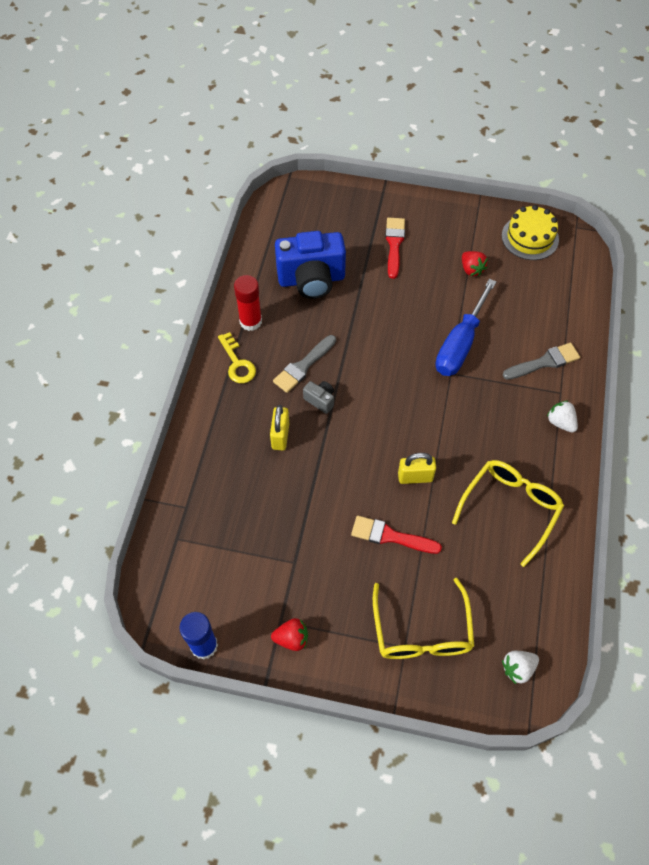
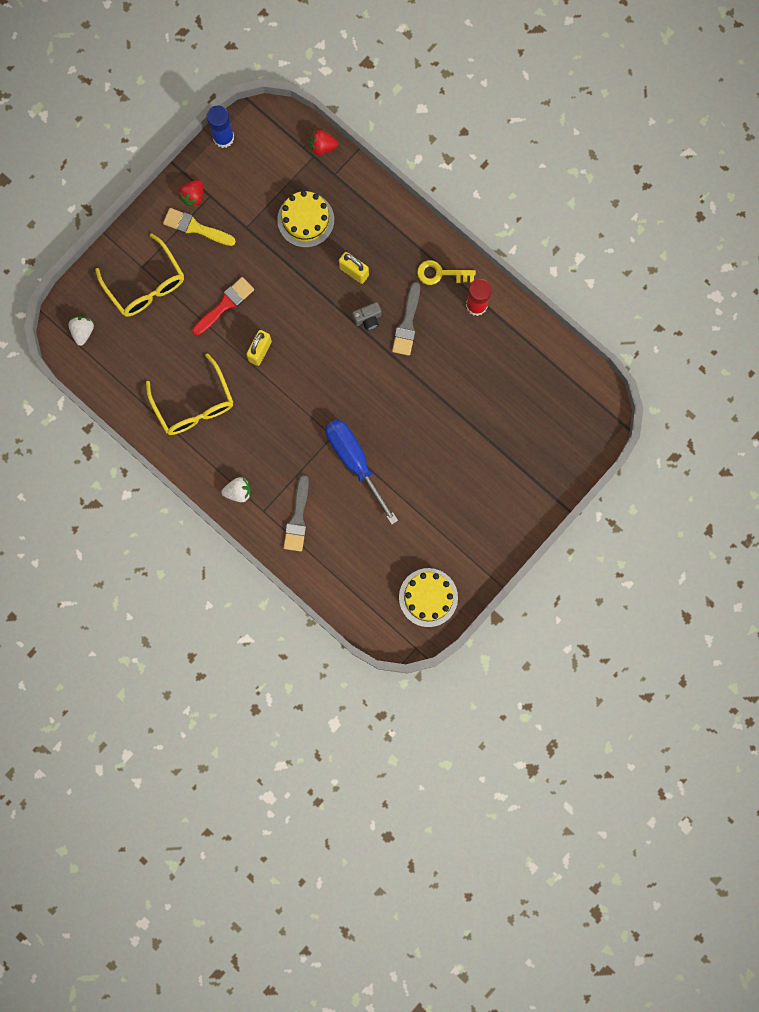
camera: 120 degrees right, 20 degrees up
grey brush [273,335,336,393] -> grey brush turned 150 degrees counterclockwise [392,282,420,356]
blue camera [275,231,346,299] -> none
yellow glasses [373,578,474,659] -> yellow glasses turned 150 degrees counterclockwise [95,233,184,317]
red brush [385,218,405,279] -> none
red strawberry [462,251,488,276] -> red strawberry moved to [310,130,338,155]
none -> yellow brush [163,208,236,246]
none -> yellow cake [277,191,334,248]

